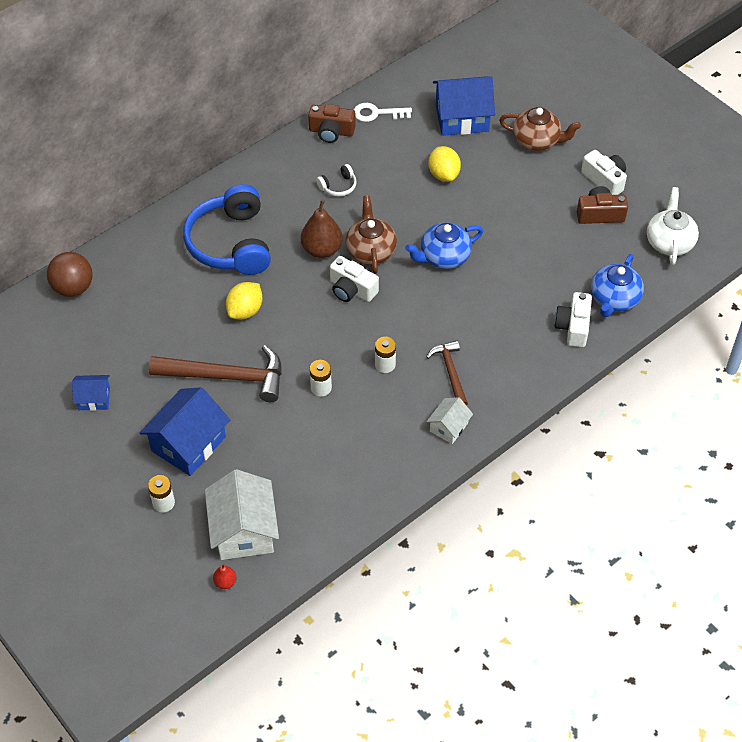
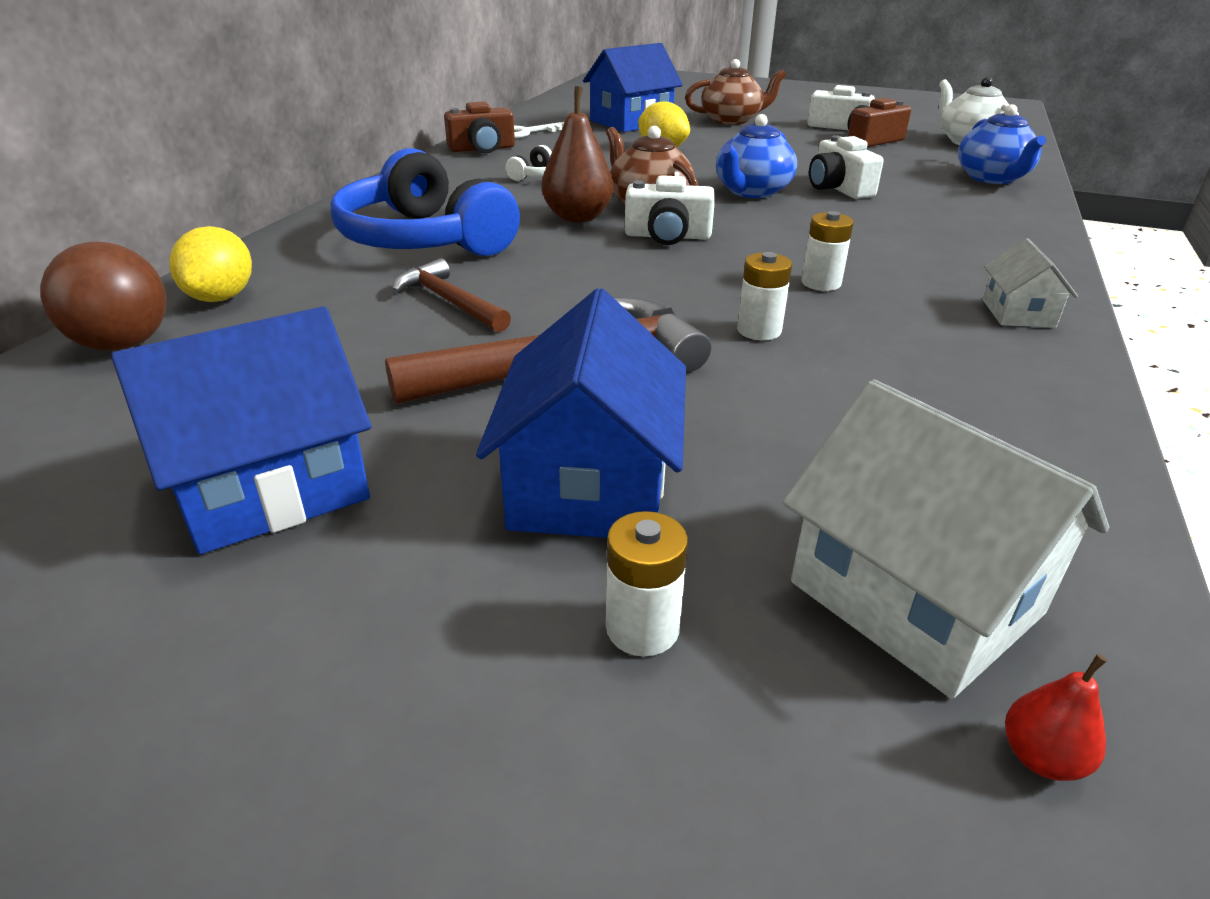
camera: 30 degrees left, 20 degrees down
blue house [72,375,110,411] -> blue house [111,306,371,554], size x1.87
yellow lemon [226,282,263,319] -> yellow lemon moved to [170,226,252,302]
brown hammer [426,341,468,406] -> brown hammer moved to [392,258,511,332]
white camera [554,292,592,347] -> white camera moved to [809,135,884,199]

